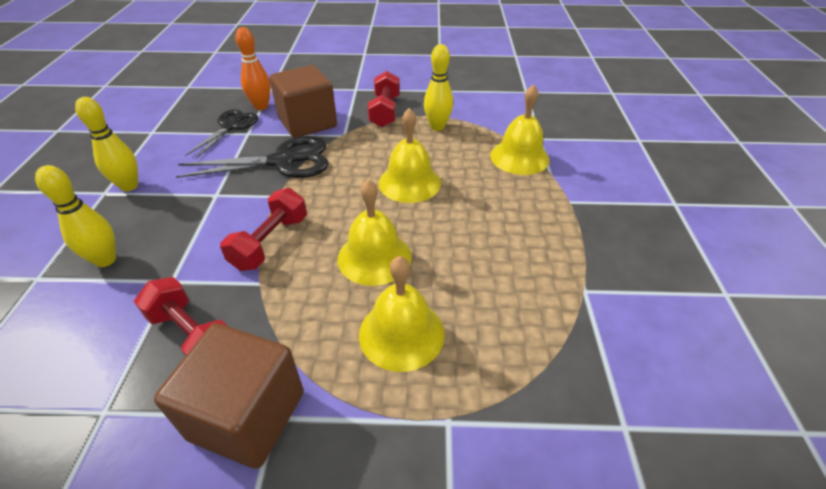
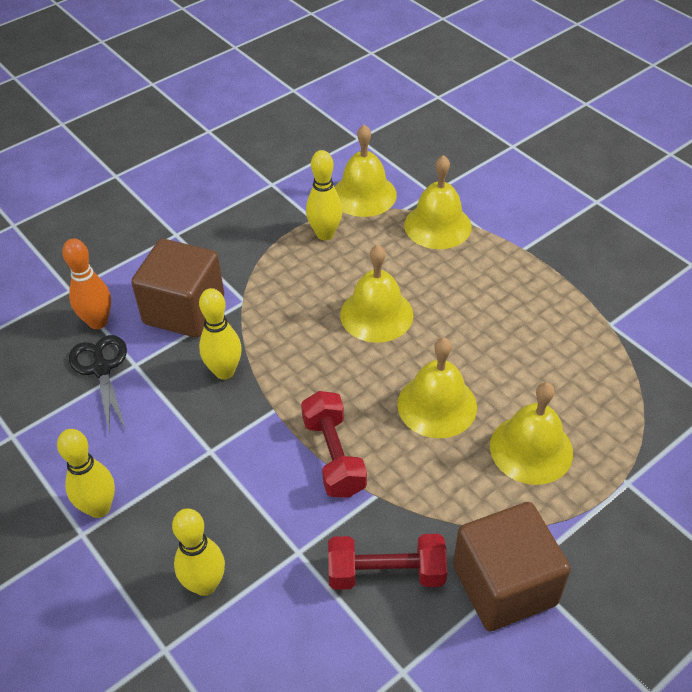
camera: 40 degrees left, 5 degrees up
black scissors [176,136,329,178] -> yellow bowling pin [199,288,242,380]
red dumbbell [367,71,400,127] -> none
none -> yellow bell [335,125,397,217]

